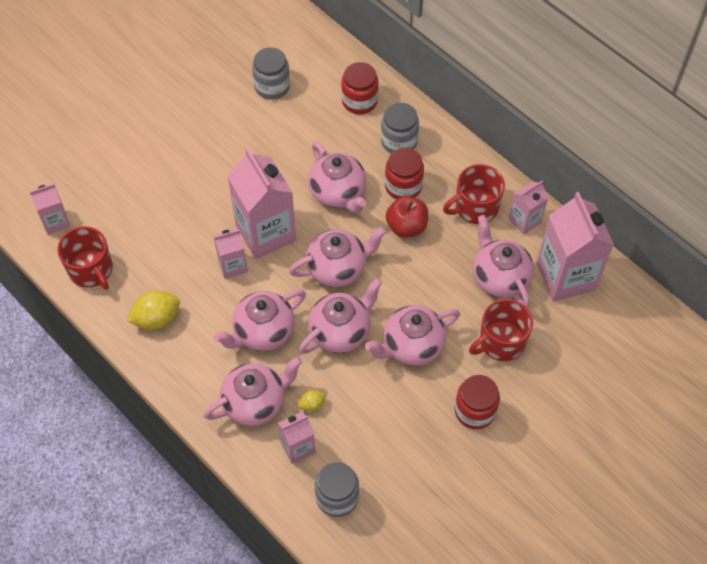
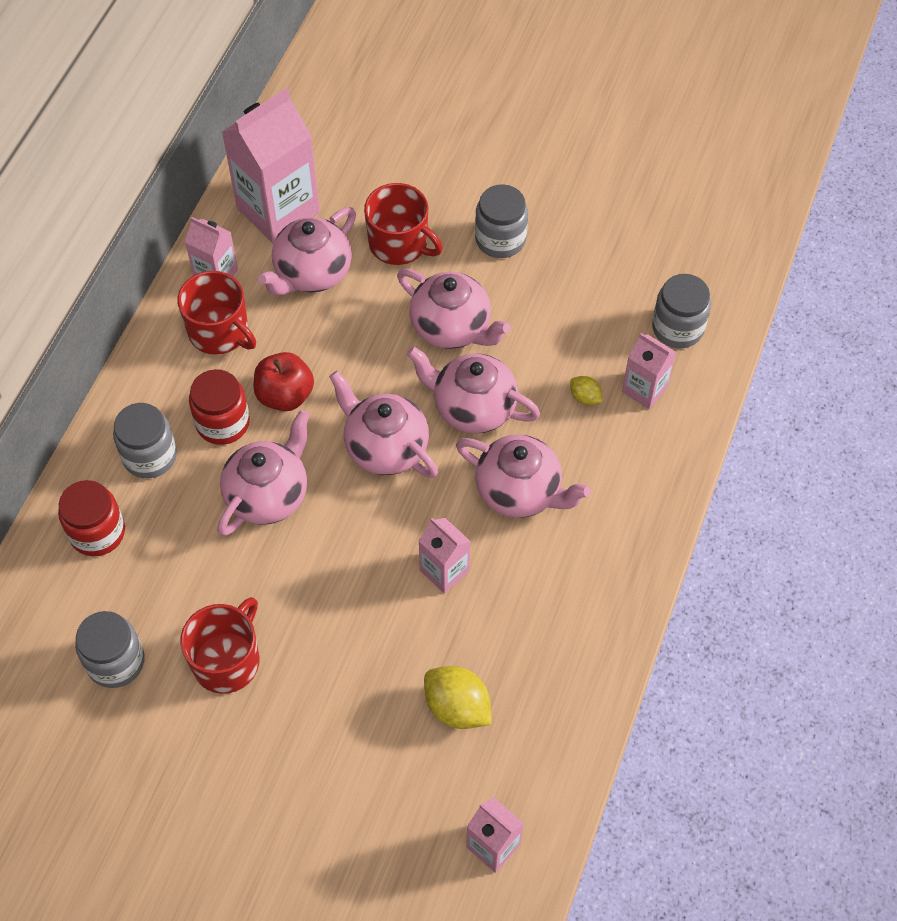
camera: 115 degrees left, 0 degrees up
red mug [57,226,113,290] -> red mug moved to [180,597,259,694]
yellow lemon [127,290,180,330] -> yellow lemon moved to [424,666,492,729]
pink teapot [204,356,302,426] -> none
pink carton [227,148,296,259] -> none
red jar [455,375,500,429] -> grey jar [475,184,528,258]

